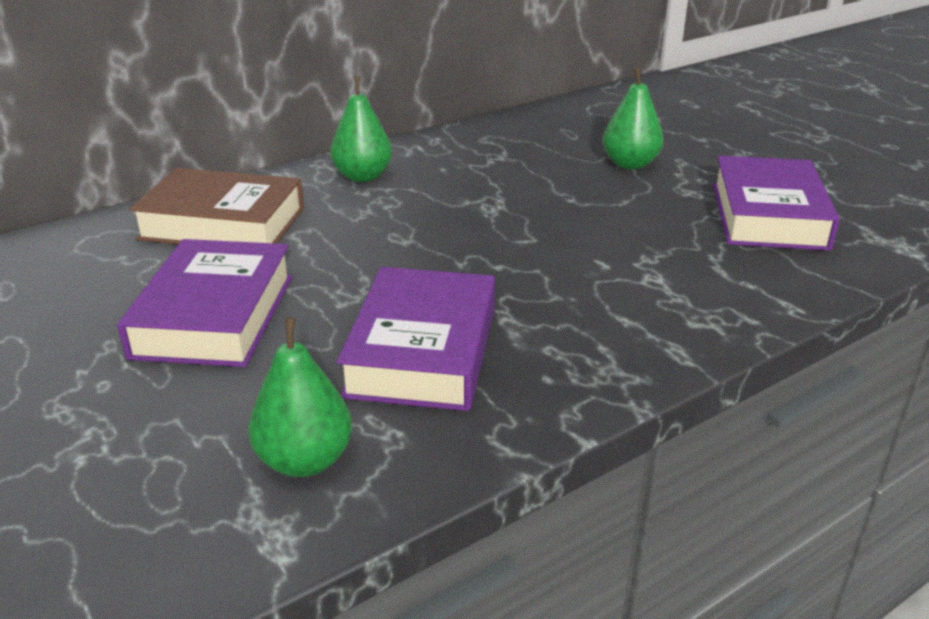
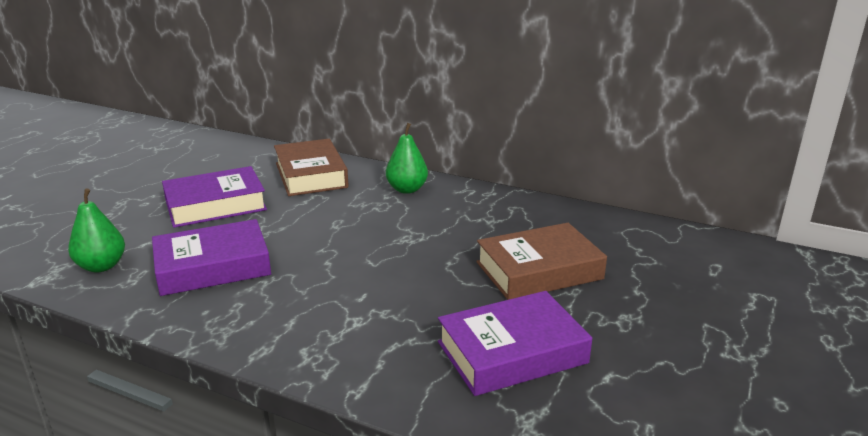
camera: 60 degrees right, 5 degrees down
green pear [603,66,664,170] -> brown book [476,223,607,300]

